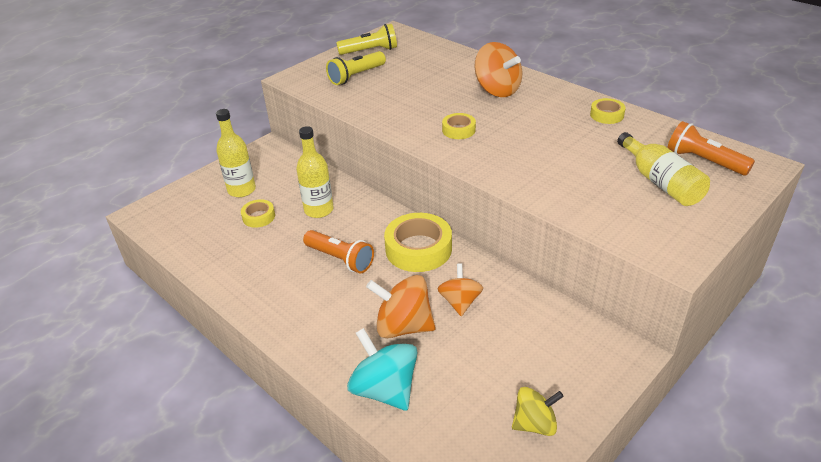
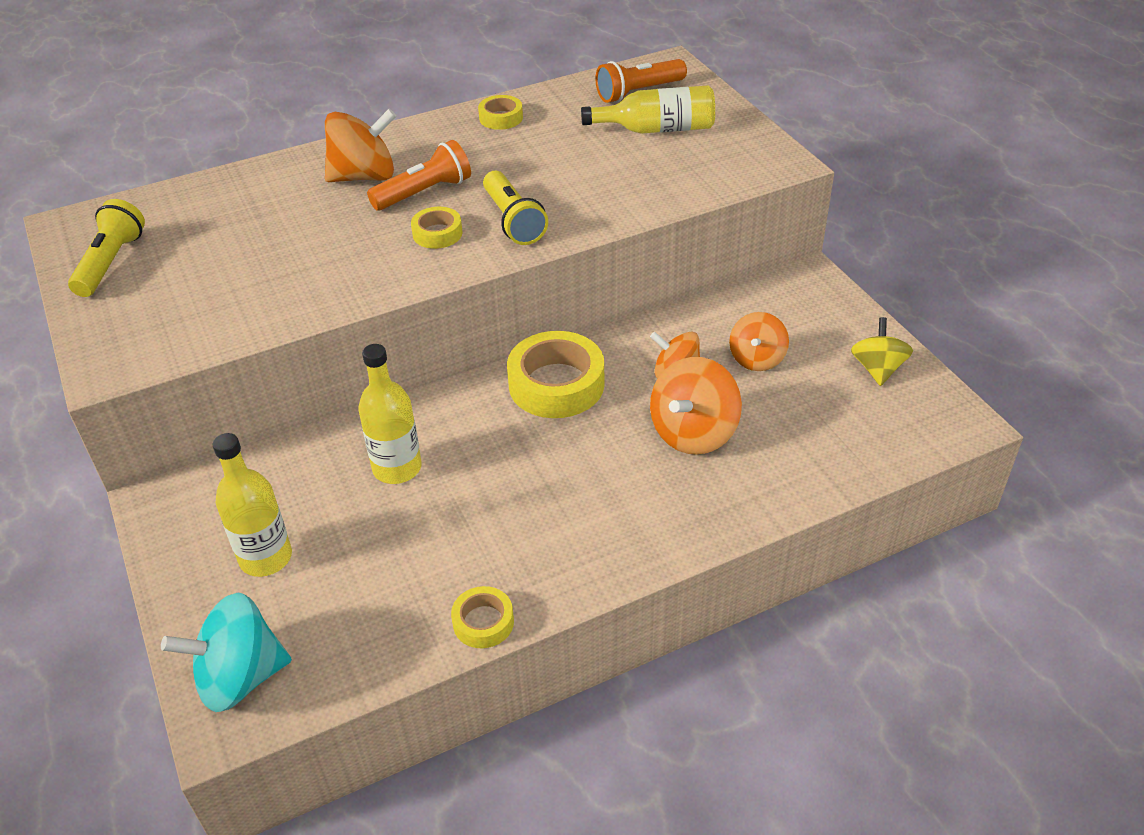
camera: 70 degrees left, 5 degrees up
yellow tape [241,199,275,228] -> yellow tape moved to [451,586,514,648]
orange flashlight [303,230,374,273] -> orange flashlight moved to [367,140,471,211]
yellow flashlight [326,51,386,85] -> yellow flashlight moved to [483,170,548,245]
turquoise spinning top [347,328,418,411] -> turquoise spinning top moved to [161,593,292,712]
none -> orange spinning top [729,312,789,371]

